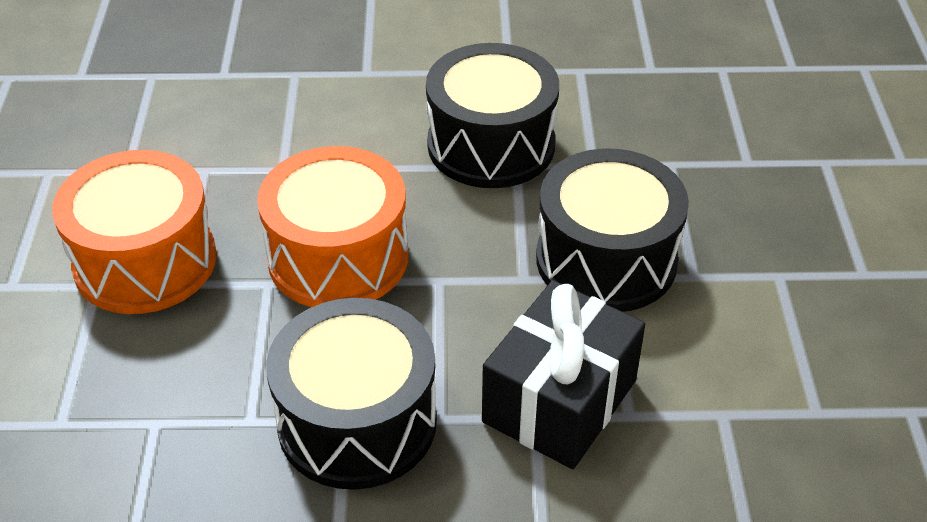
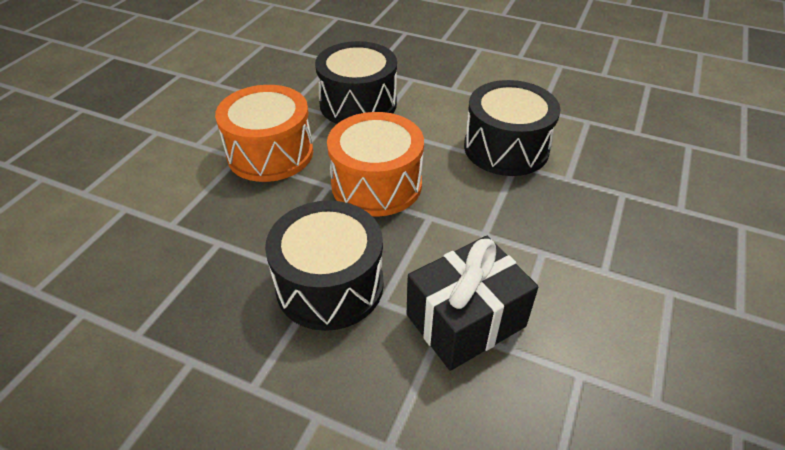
camera: 25 degrees right, 0 degrees up
black drum [536,148,689,312] -> black drum moved to [315,41,397,124]

